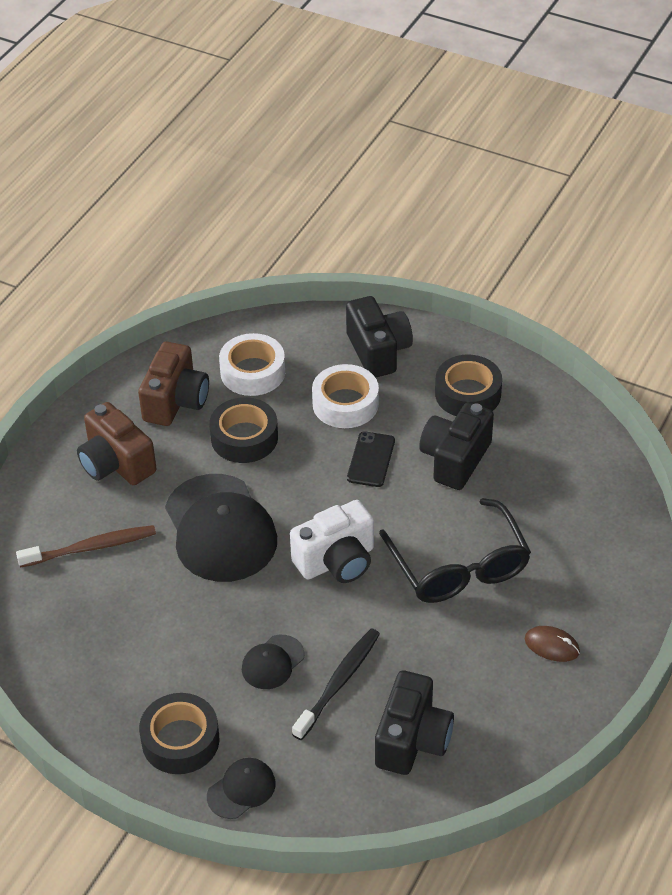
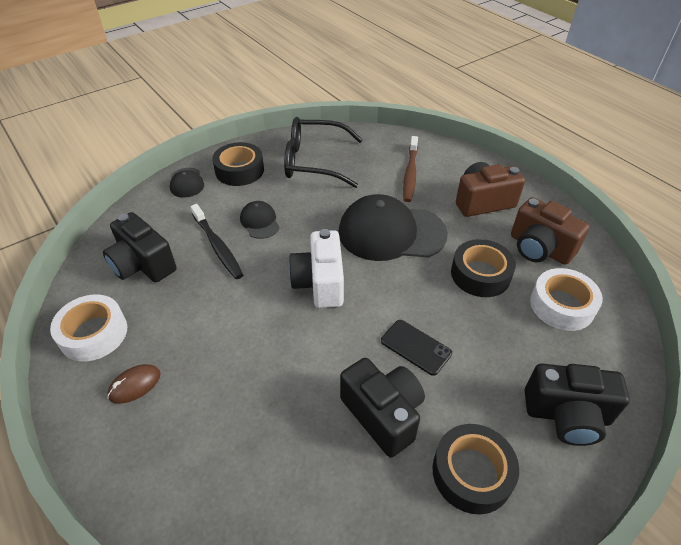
camera: 115 degrees right, 0 degrees up
white tape [312,364,379,428] -> white tape moved to [50,295,127,361]
black glasses [379,498,531,603] -> black glasses moved to [284,117,363,188]

